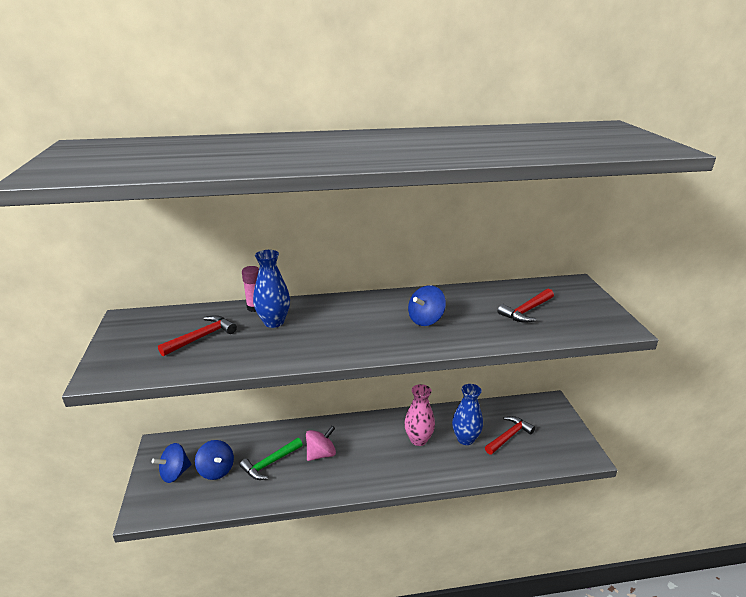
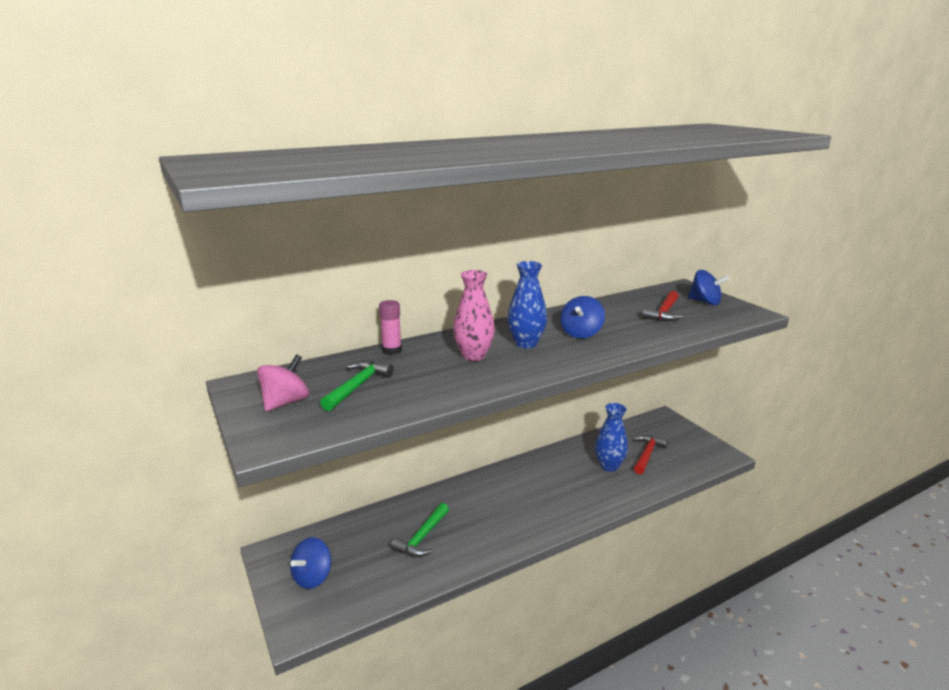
camera: 20 degrees left, 5 degrees down
red hammer [158,315,237,356] -> green hammer [320,361,394,411]
blue spinning top [195,440,234,480] -> blue spinning top moved to [688,270,729,305]
blue vase [253,250,290,328] -> blue vase moved to [507,261,547,348]
pink spinning top [306,426,336,461] -> pink spinning top moved to [257,354,309,412]
pink vase [404,384,435,446] -> pink vase moved to [453,270,495,361]

